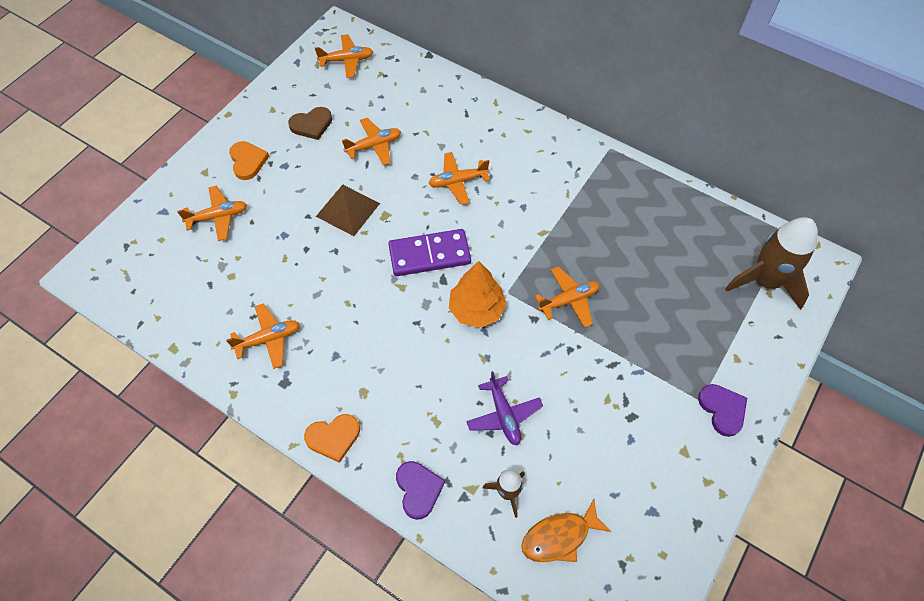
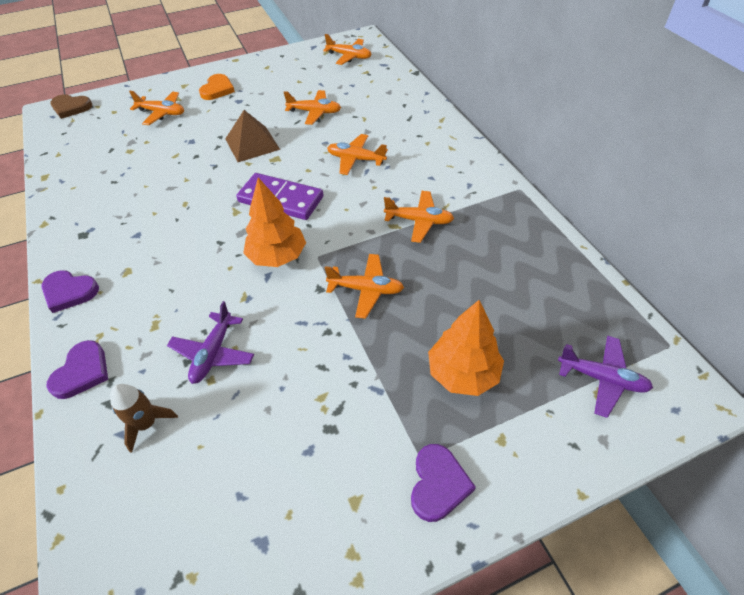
camera: 35 degrees right, 10 degrees down
orange plane [226,304,300,369] -> orange plane moved to [384,191,454,243]
brown heart [288,107,332,140] -> brown heart moved to [50,94,92,119]
orange heart [304,414,360,463] -> purple heart [42,270,99,313]
orange fish [521,499,612,562] -> none
brown rocket [725,217,818,310] -> purple plane [558,336,653,418]
none -> orange tree [428,300,504,396]

